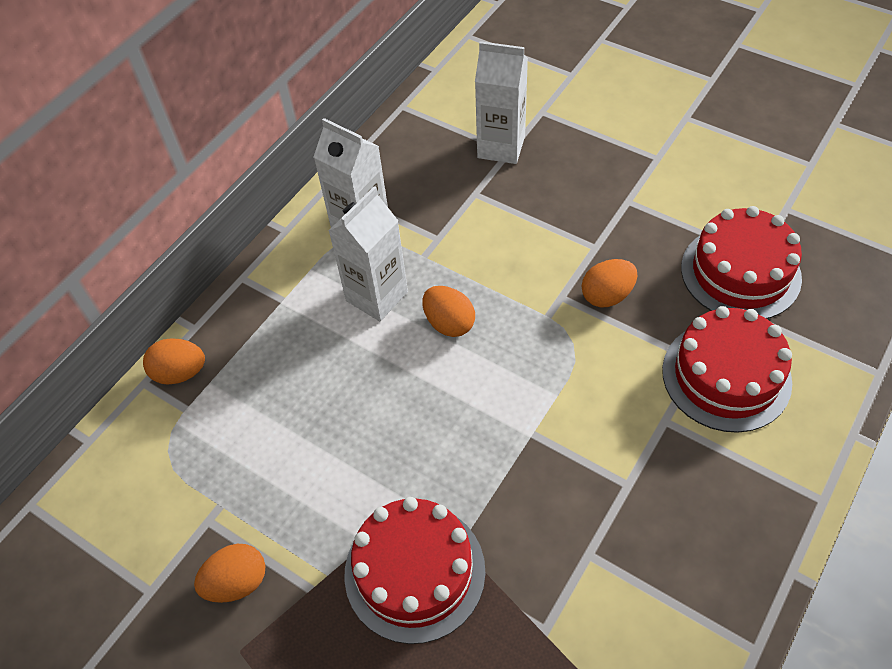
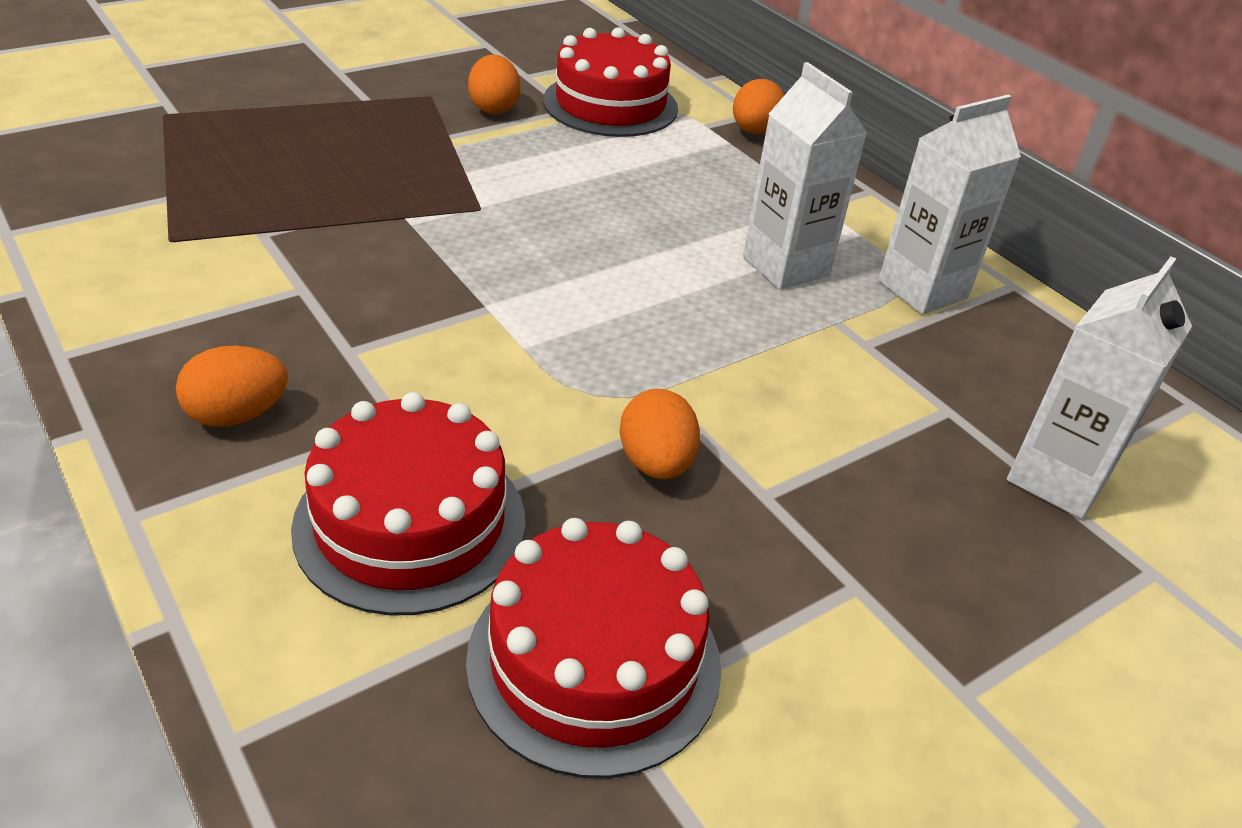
camera: 105 degrees right, 15 degrees down
red cake [344,497,486,644] -> red cake moved to [543,27,678,137]
orange egg [422,286,475,337] -> orange egg moved to [176,346,288,427]

